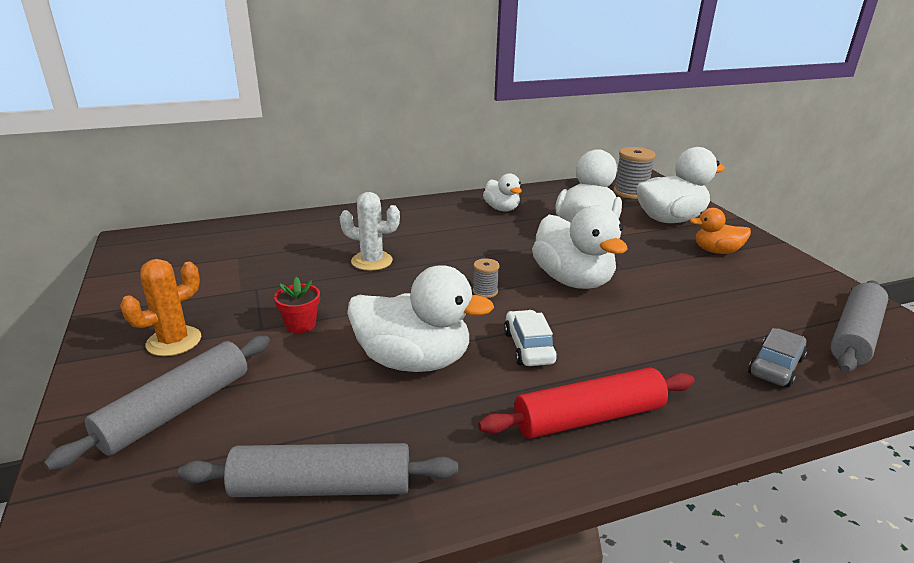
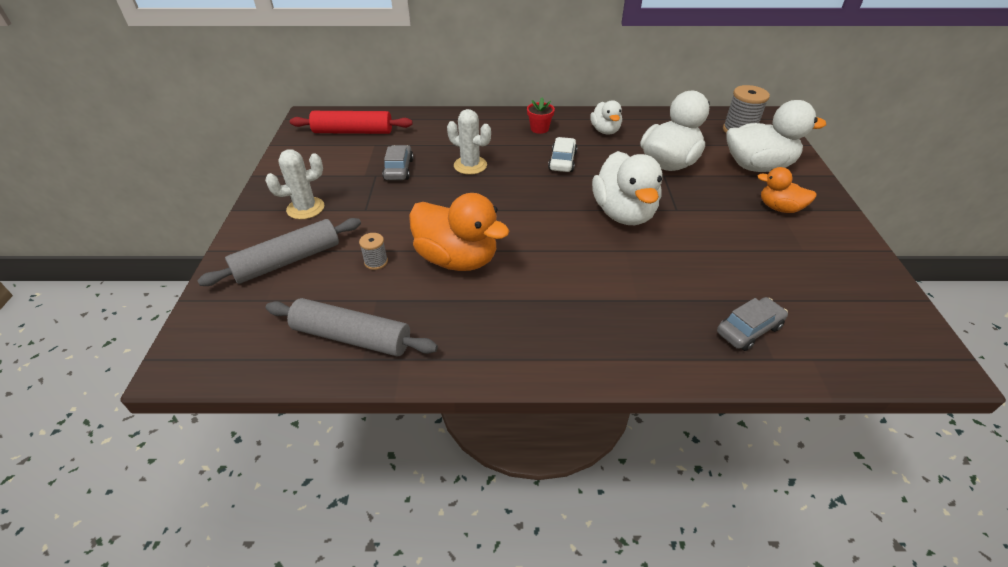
camera: 20 degrees right, 15 degrees up
orange cactus [120,259,201,356] -> white cactus [265,149,324,219]
red flower pot [274,277,320,333] -> red flower pot moved to [527,98,555,134]
white duck [347,265,494,372] -> orange duck [409,193,509,271]
grey spool [473,258,500,298] -> grey spool moved to [359,233,388,270]
red rolling pin [478,368,695,439] -> red rolling pin moved to [290,111,412,134]
white car [504,310,557,366] -> white car moved to [548,137,577,172]
grey rolling pin [830,280,888,372] -> none
none -> grey car [382,145,414,180]

